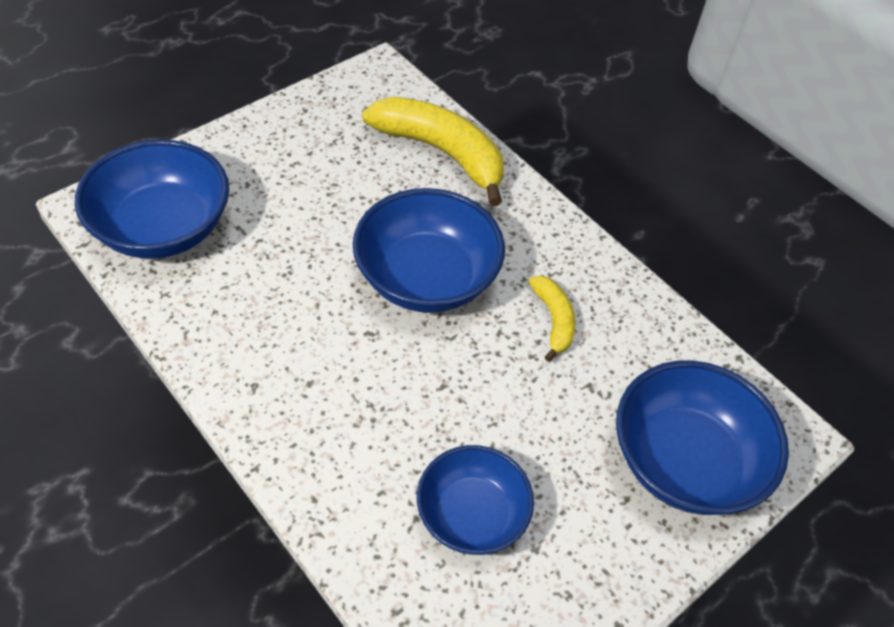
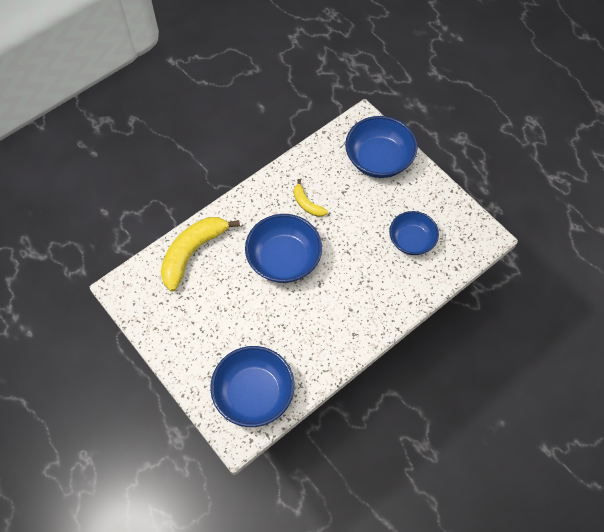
camera: 85 degrees left, 10 degrees up
yellow banana [529,276,576,362] -> yellow banana turned 120 degrees counterclockwise [294,179,328,217]

